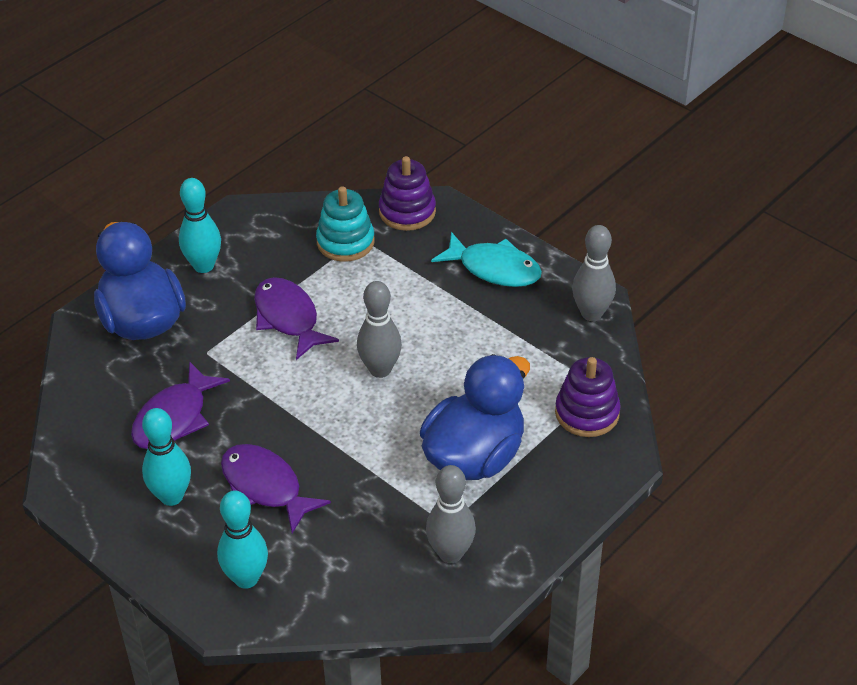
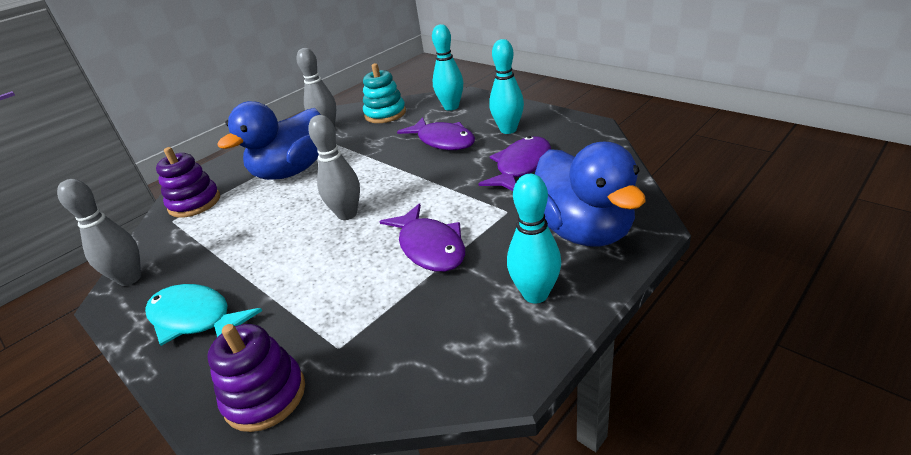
camera: 175 degrees left, 10 degrees down
turquoise stacking toy [316,186,375,262] -> turquoise stacking toy moved to [363,63,406,123]

